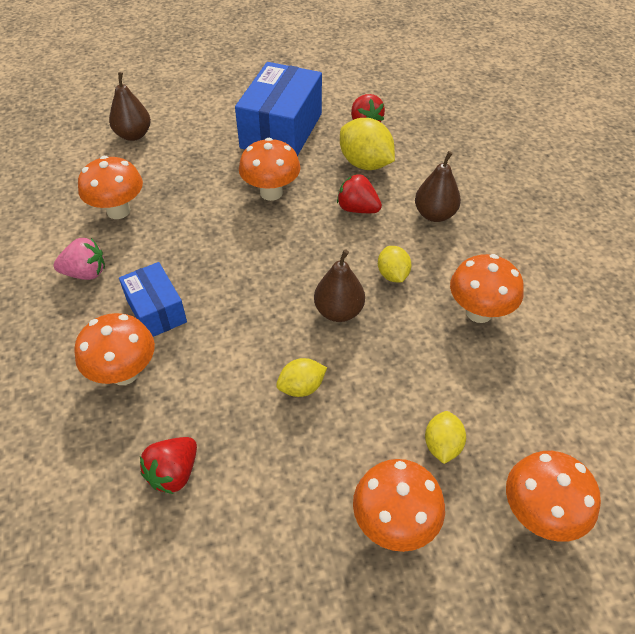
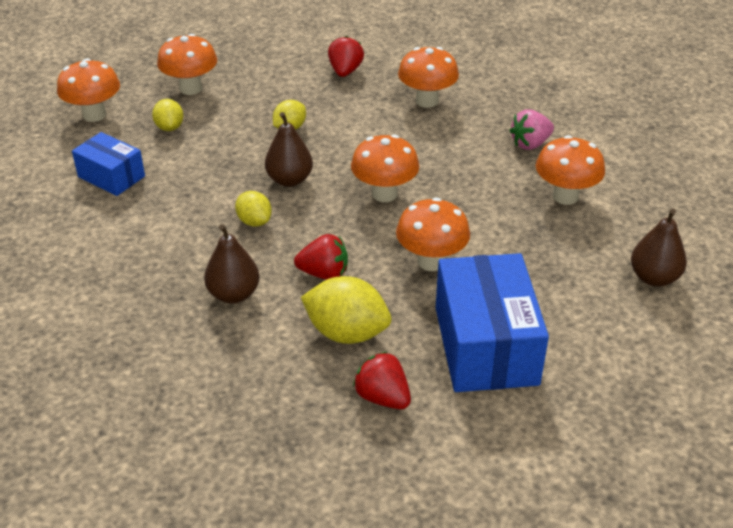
camera: 155 degrees right, 10 degrees down
blue box [119,262,187,337] -> blue box moved to [72,132,145,196]
orange mushroom [450,254,524,323] -> orange mushroom moved to [351,134,419,202]

